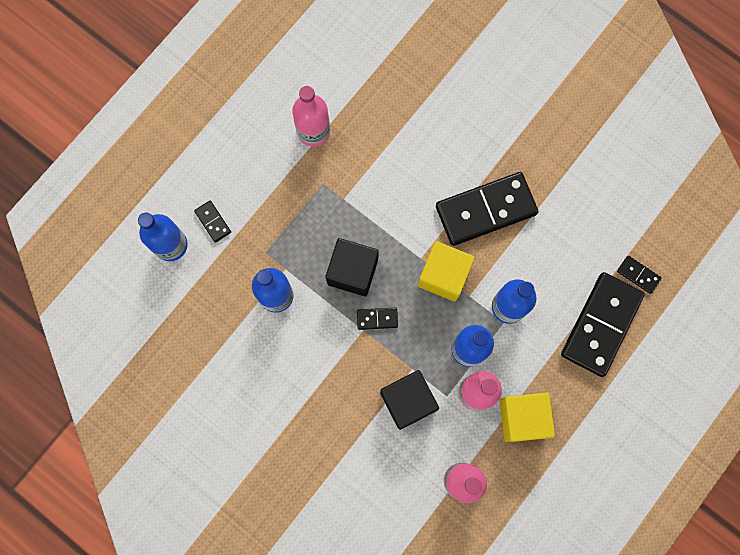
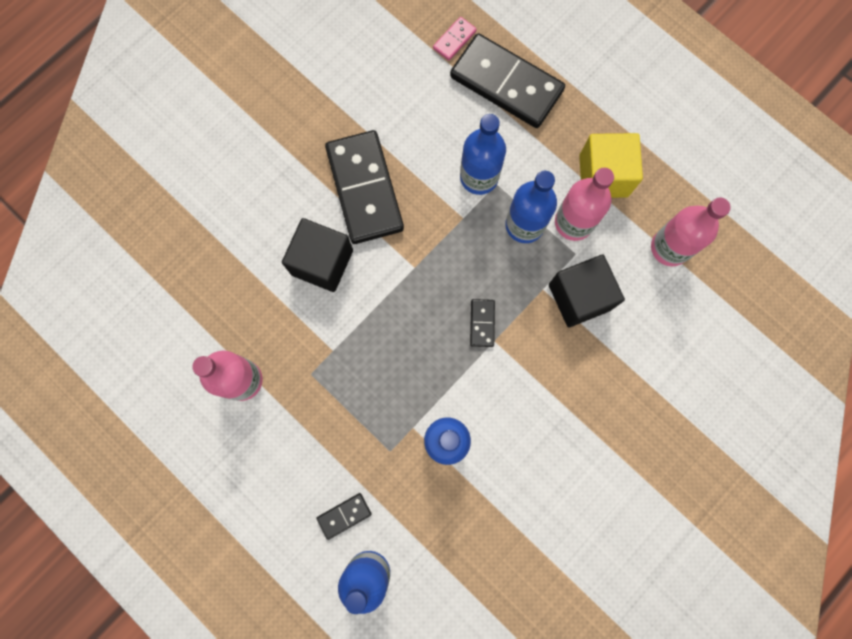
camera: 85 degrees left, 0 degrees up
black cube [326,238,379,296] -> black cube moved to [282,218,353,292]
yellow cube [418,241,475,302] -> none
black domino [617,256,661,294] -> pink domino [433,17,477,61]

